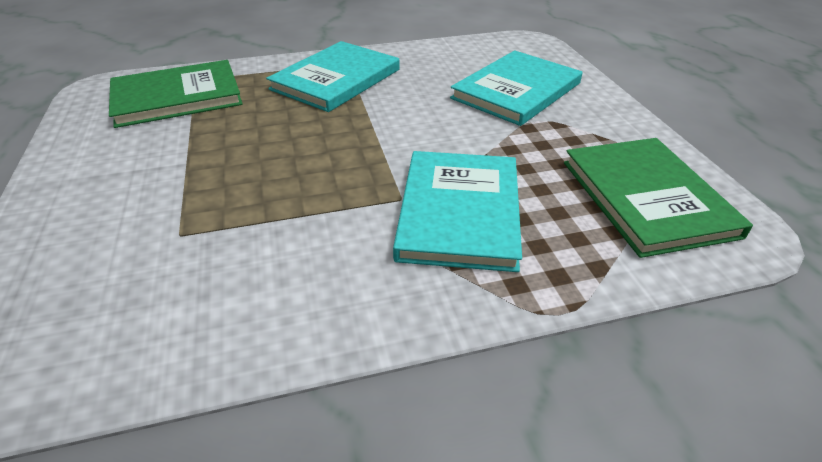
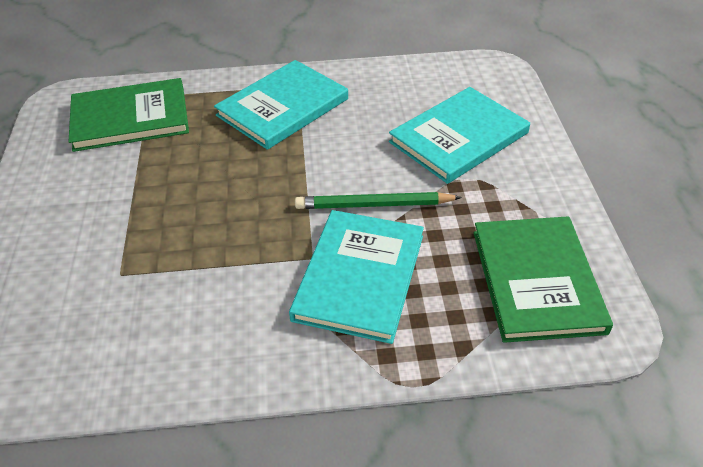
camera: 10 degrees right, 5 degrees up
none -> green pencil [295,192,462,209]

